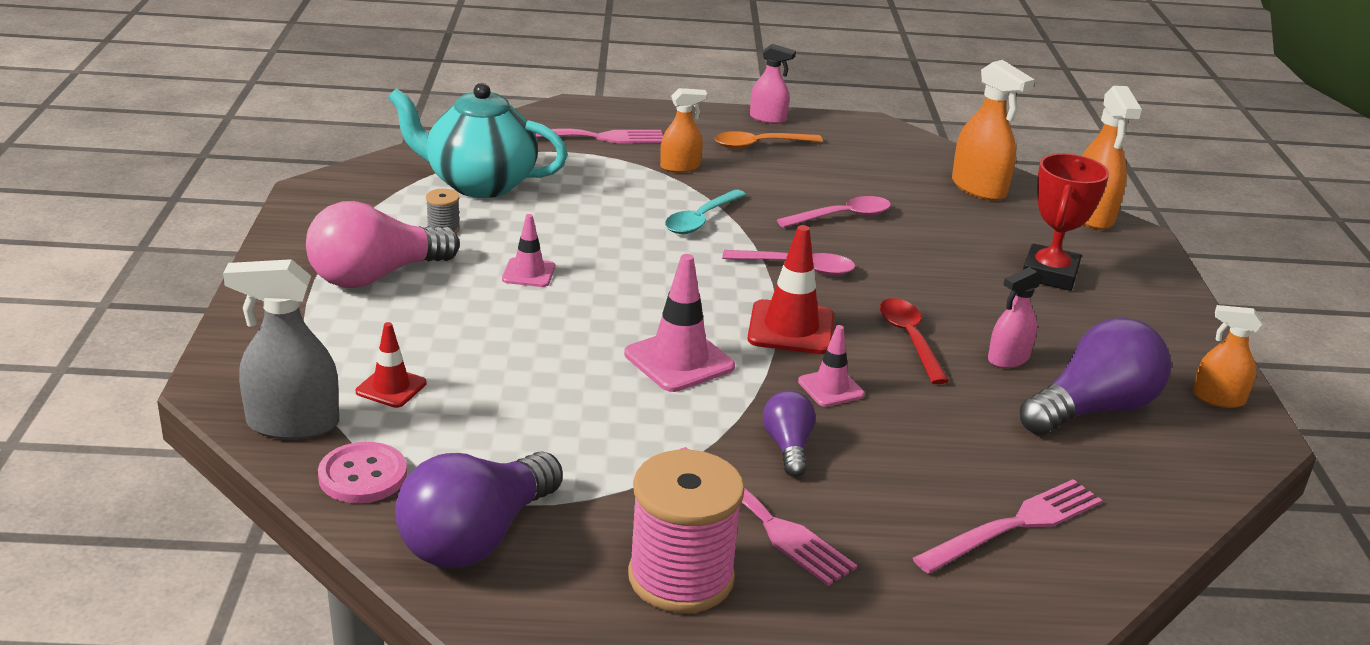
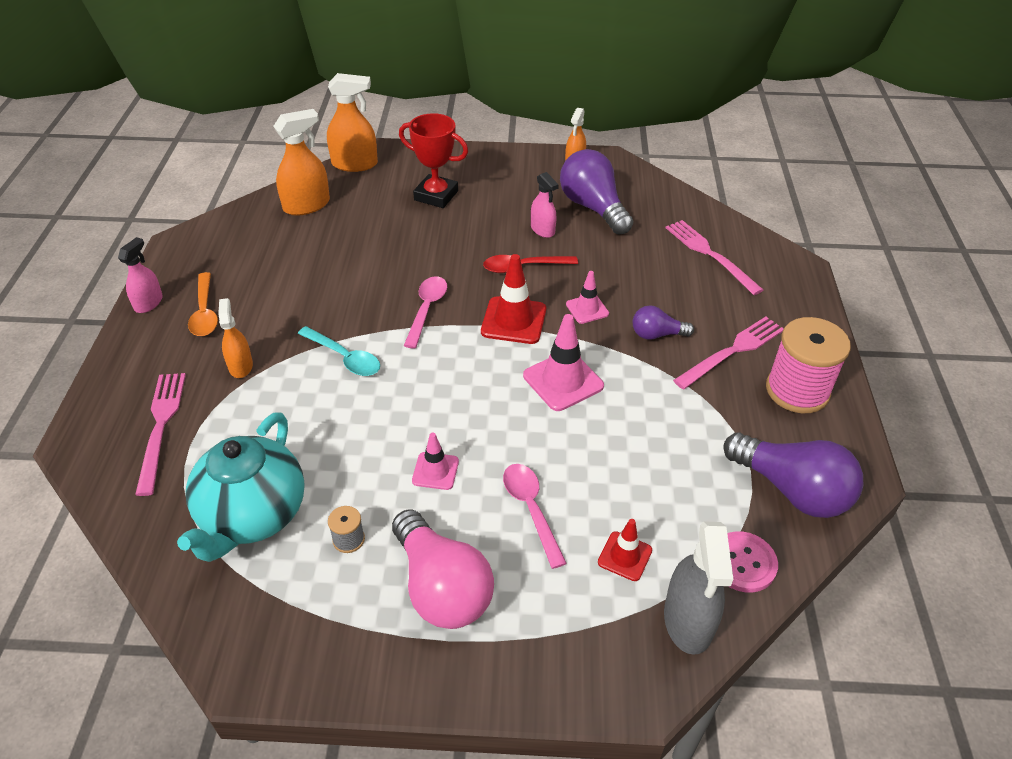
camera: 85 degrees left, 15 degrees up
pink spoon [777,196,891,228] -> pink spoon moved to [503,464,567,569]

